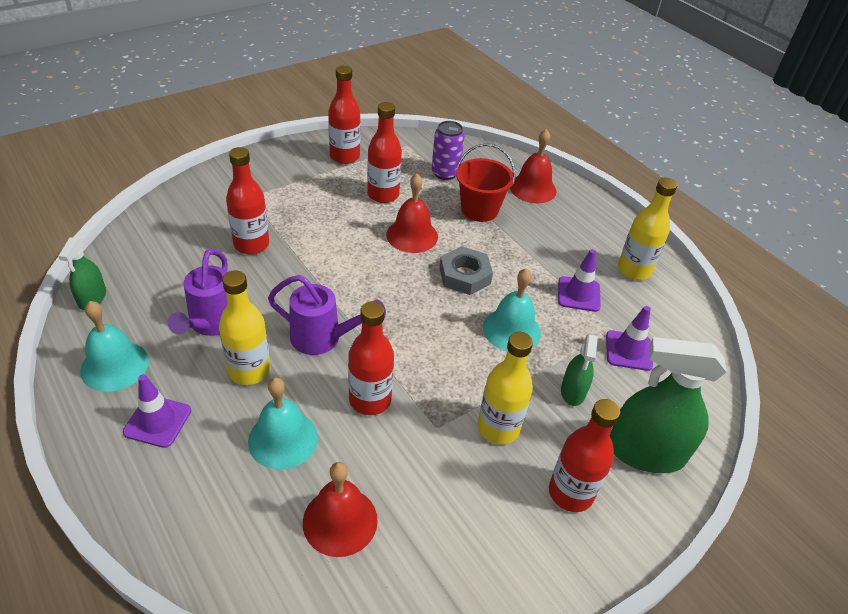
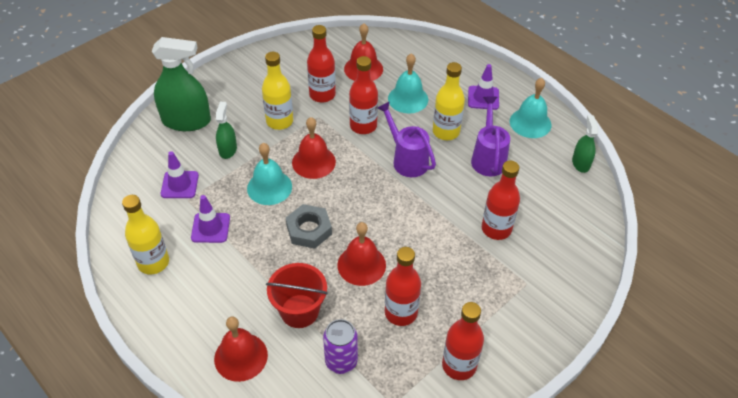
camera: 175 degrees right, 5 degrees up
purple watering can [268,275,386,355] -> purple watering can turned 45 degrees clockwise [377,101,436,177]
red bottle [549,399,620,512] -> red bottle moved to [307,25,336,103]
none -> red bell [292,117,336,179]

